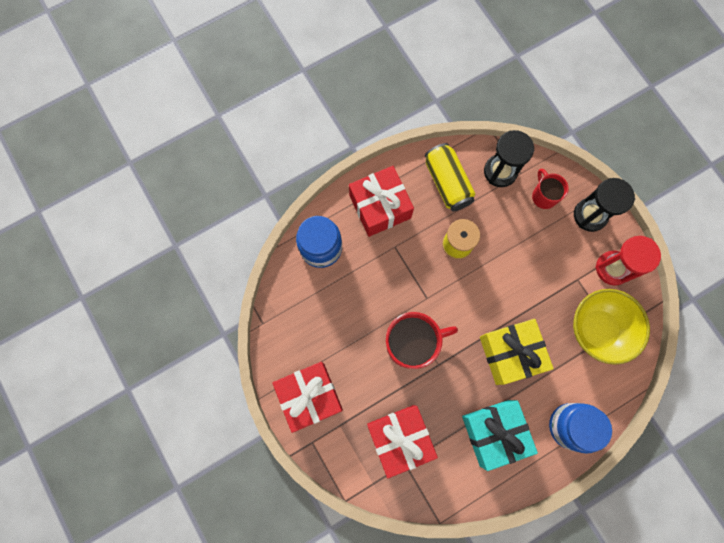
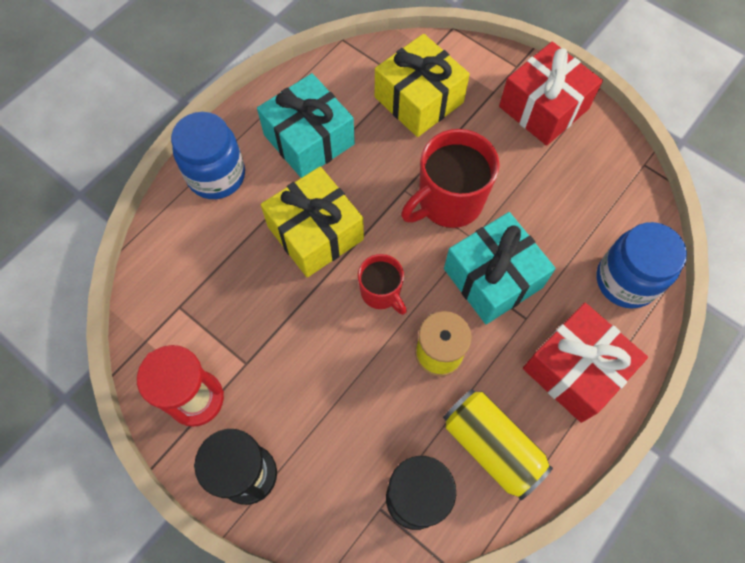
camera: 160 degrees right, 10 degrees down
red gift [367,405,438,479] -> yellow gift [375,34,470,137]
red mug [532,169,569,209] -> red mug moved to [358,254,407,315]
yellow bowl [573,289,650,365] -> none
none -> turquoise gift [444,212,556,324]

